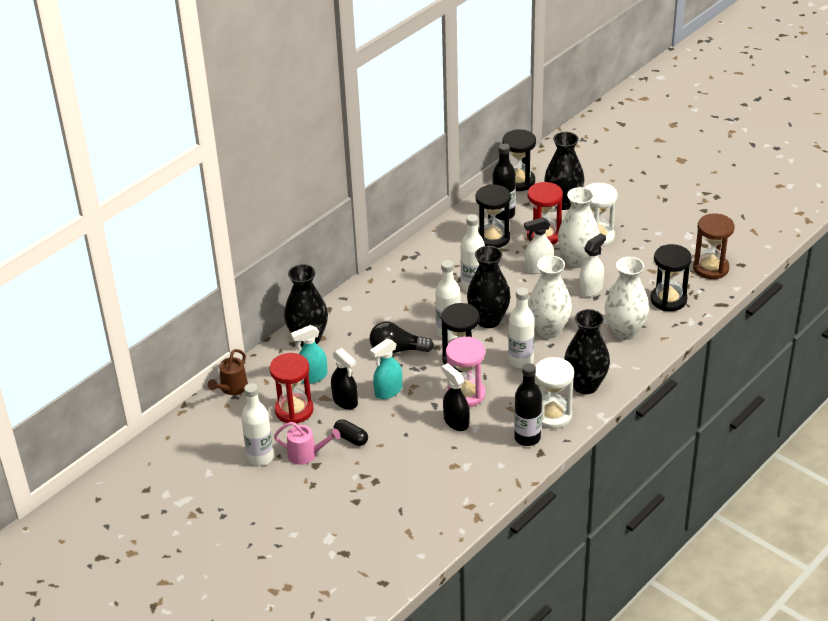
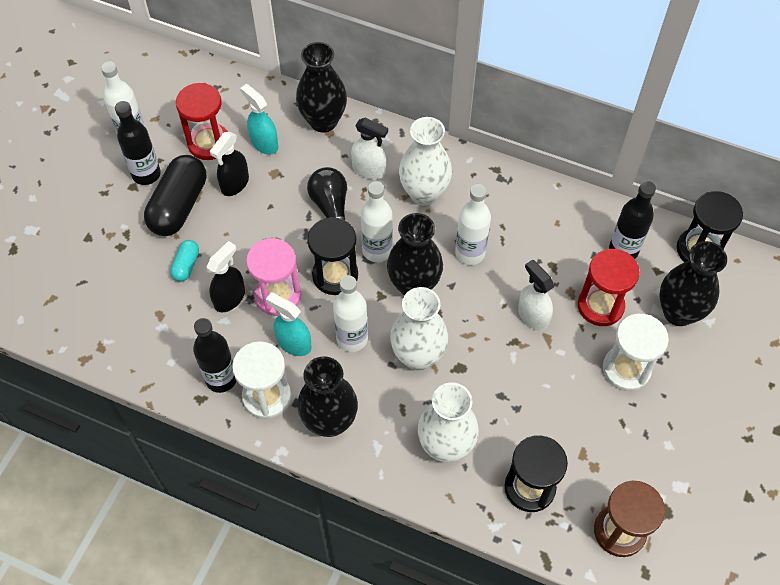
camera: 70 degrees right, 20 degrees up
brown watering can [208,349,248,395] -> none
pink watering can [274,422,341,465] -> black bottle [115,101,161,185]
black capsule [334,419,368,446] -> black capsule [144,155,206,236], size x2.06
turquoise spray bottle [370,339,402,399] -> turquoise spray bottle moved to [266,292,312,356]
black hourglass [476,184,511,248] -> none
white vase [558,187,599,268] -> white vase moved to [399,117,452,206]
white spray bottle [579,233,606,297] -> white spray bottle moved to [351,118,388,179]
none -> turquoise capsule [170,240,199,282]

